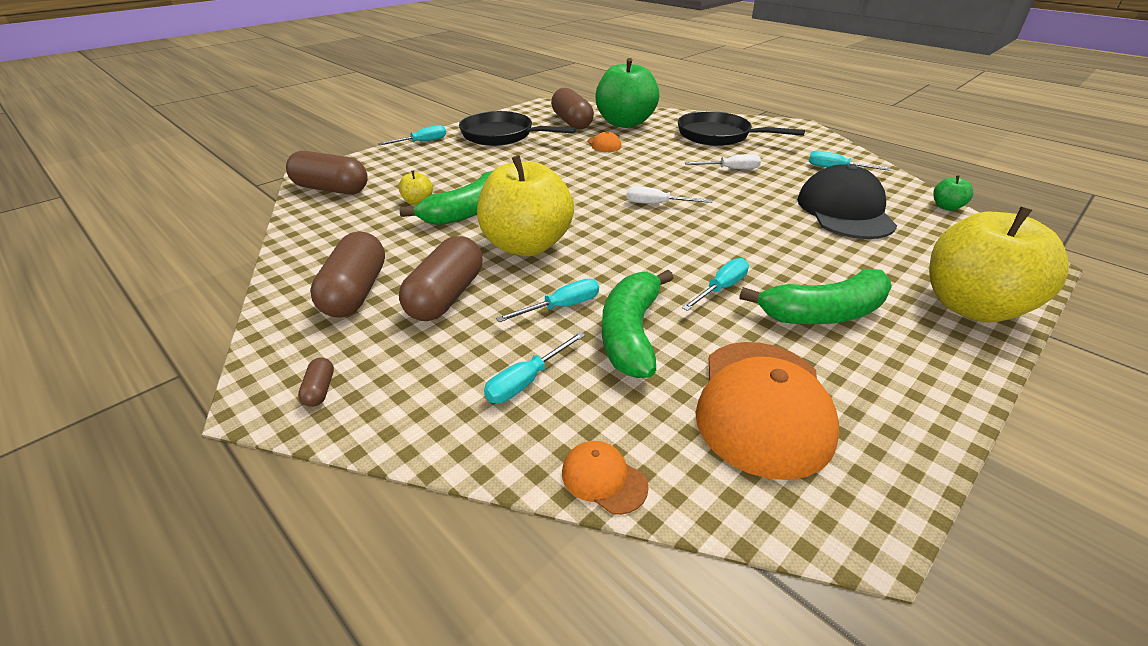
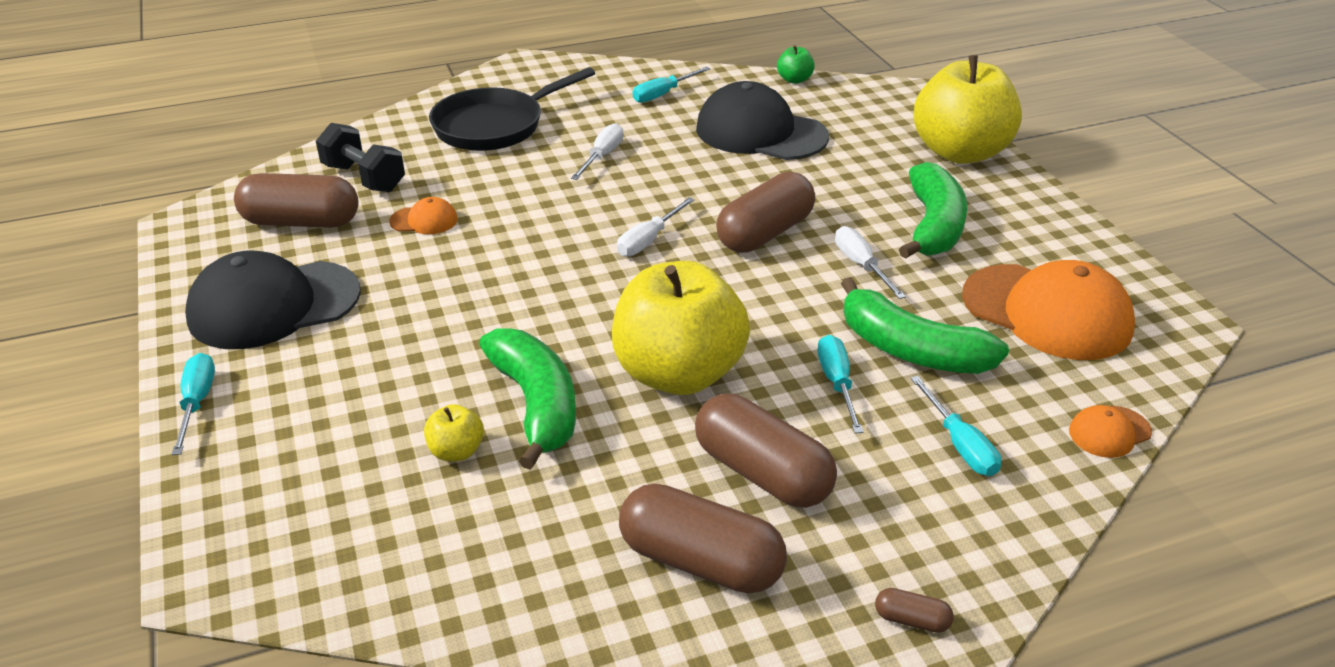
camera: 65 degrees left, 0 degrees up
brown capsule [286,151,368,194] -> brown capsule moved to [716,172,815,253]
black pan [459,111,576,146] -> black cap [185,251,361,349]
green apple [596,58,659,128] -> black dumbbell [316,123,405,192]
turquoise screwdriver [682,258,749,311] -> white screwdriver [835,226,906,299]

